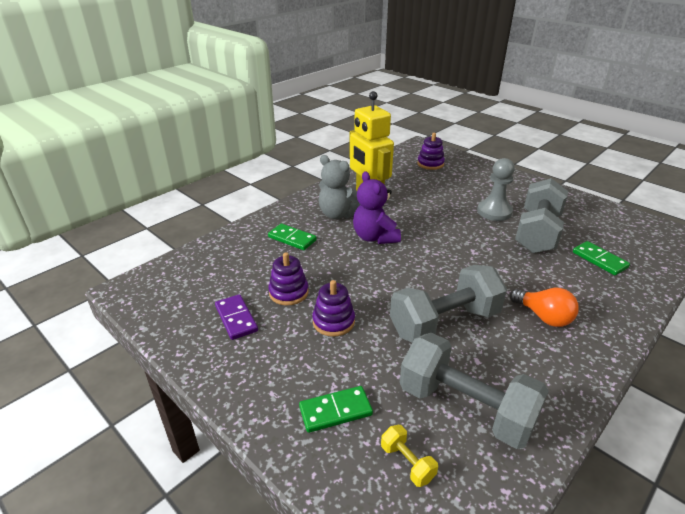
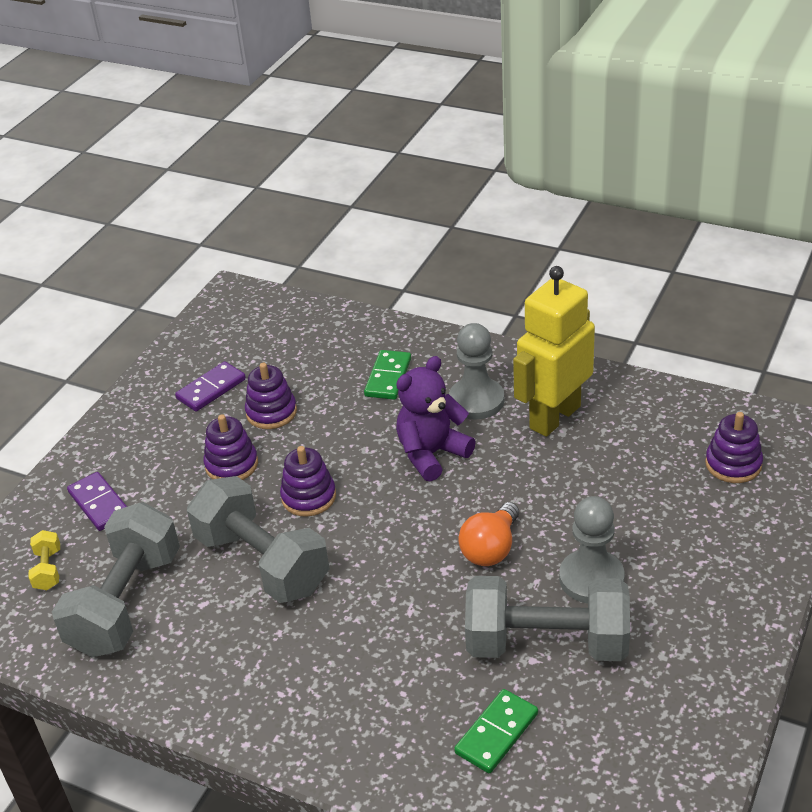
camera: 75 degrees right, 5 degrees up
green domino [299,386,373,433] -> purple domino [67,472,127,531]
grey teddy bear [318,155,360,219] -> grey pawn [449,323,504,420]
yellow dumbbell [381,425,438,487] -> yellow dumbbell turned 45 degrees counterclockwise [28,530,60,590]
orange light bulb [510,288,579,327] -> orange light bulb moved to [458,502,519,566]
none -> purple stacking toy [280,446,336,517]

